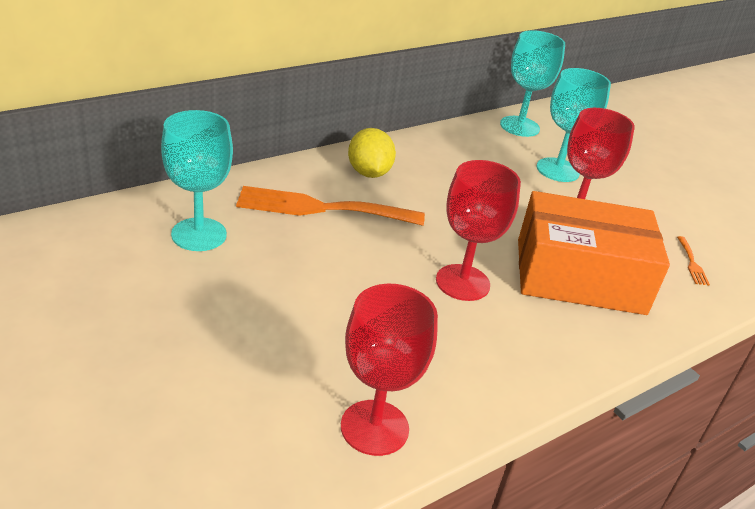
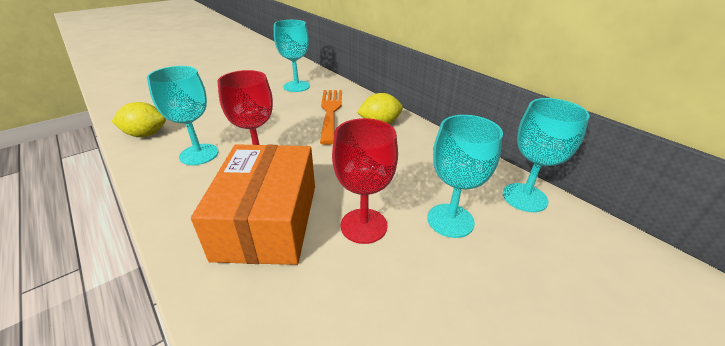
camera: 90 degrees right, 0 degrees up
red goblet [341,284,438,456] -> yellow lemon [112,102,166,137]
orange fork [677,236,710,285] -> none
none -> turquoise goblet [147,66,218,165]

